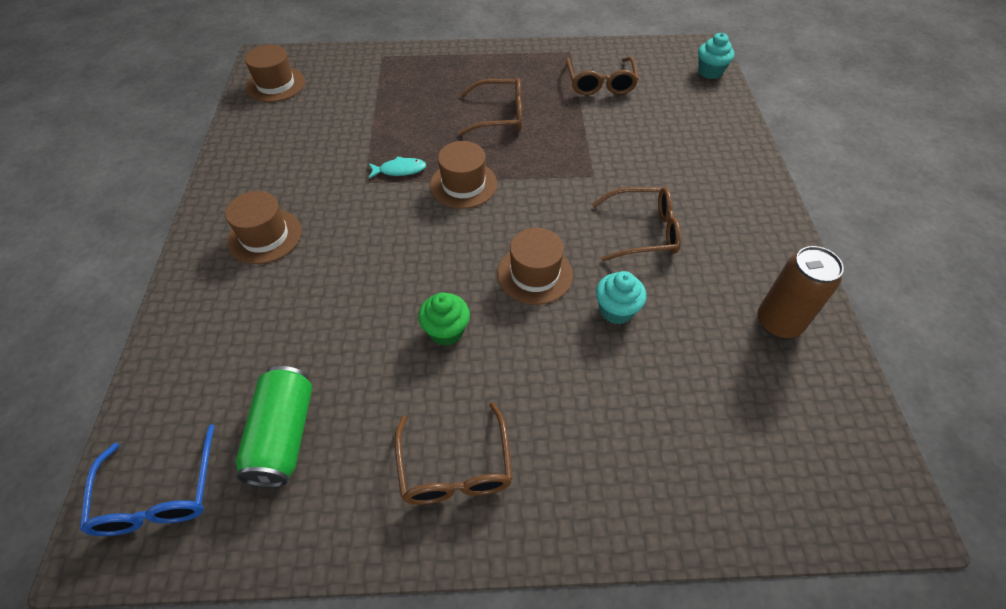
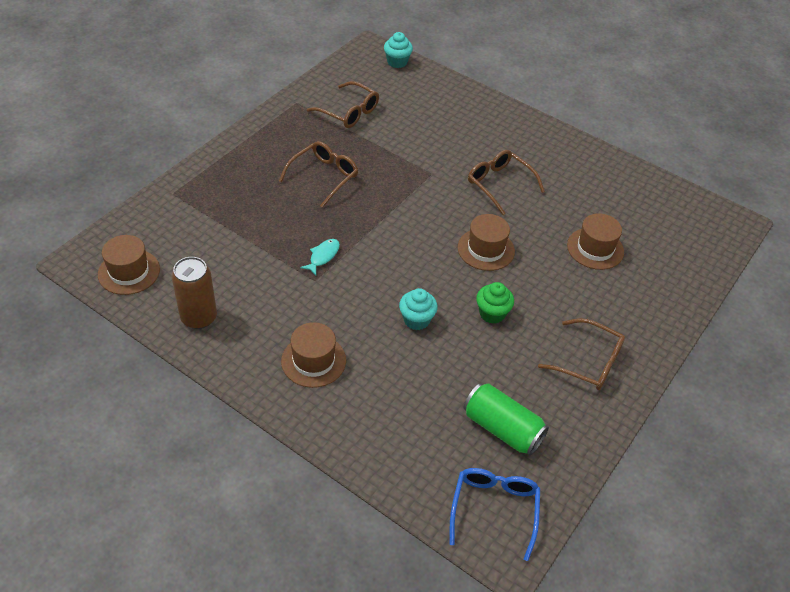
camera: 55 degrees left, 5 degrees down
blue glasses [80,424,215,536] -> blue glasses turned 105 degrees counterclockwise [450,468,540,561]
brown hat [430,141,497,209] -> brown hat moved to [567,213,624,270]
brown glasses [592,187,681,261] -> brown glasses turned 75 degrees counterclockwise [468,150,545,215]
turquoise cupcake [596,271,647,324] -> turquoise cupcake moved to [399,288,438,330]
brown can [758,246,844,338] -> brown can moved to [172,257,217,329]

